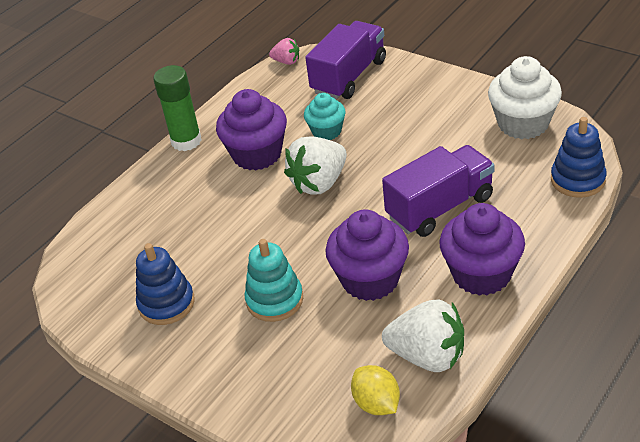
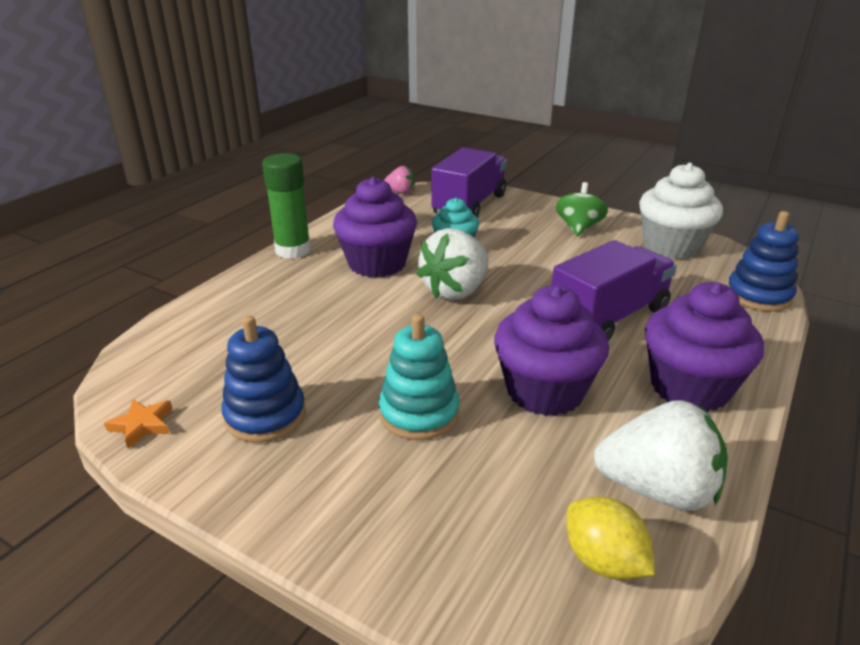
camera: 10 degrees left, 10 degrees down
none -> orange star [104,399,172,449]
none -> green spinning top [555,182,608,236]

